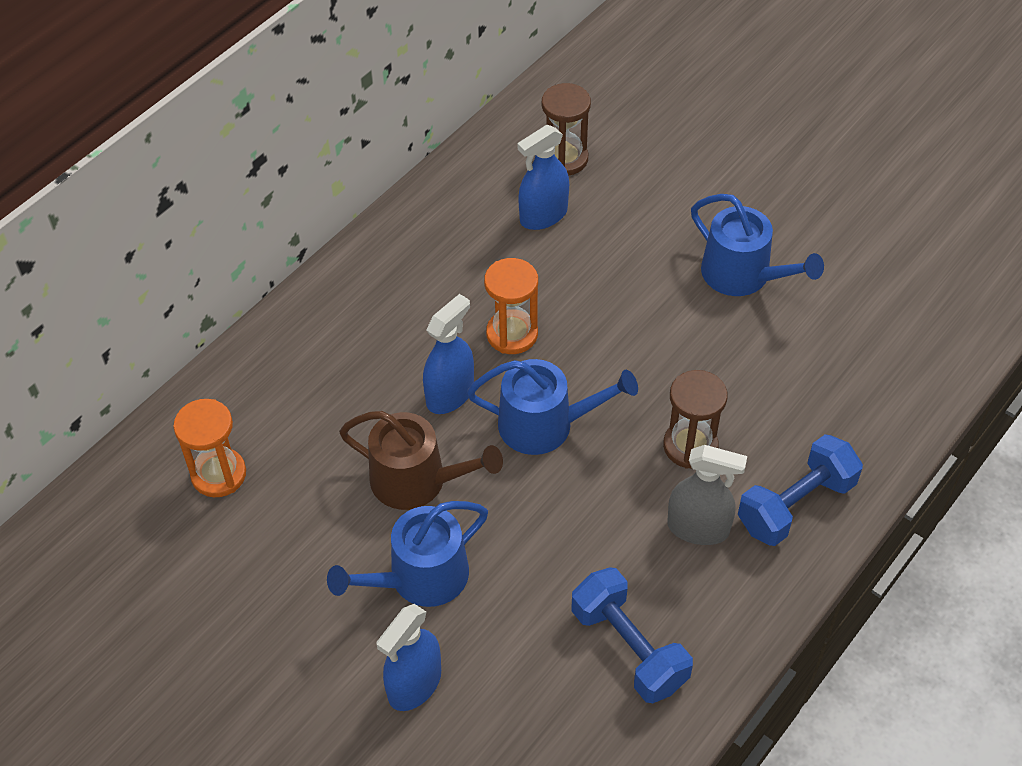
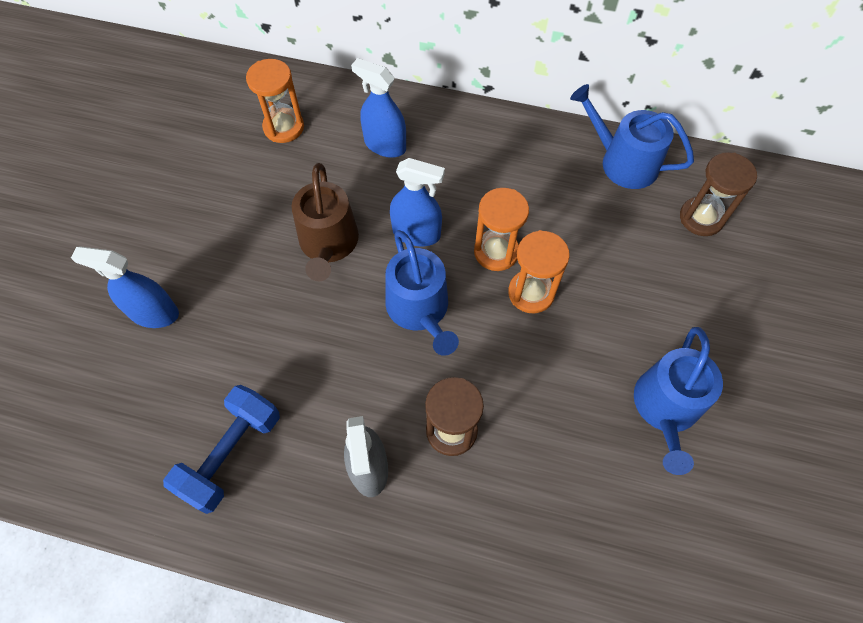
camera: 65 degrees right, 10 degrees up
blue watering can [327,501,488,607] -> blue watering can moved to [570,84,694,189]
blue spray bottle [518,125,569,230] -> blue spray bottle moved to [351,58,406,158]
blue dumbbell [738,434,863,546] -> none
none -> orange hourglass [508,230,570,313]

